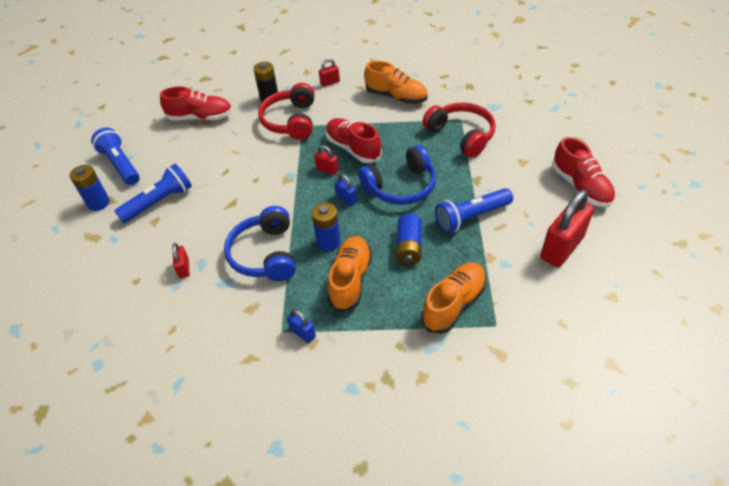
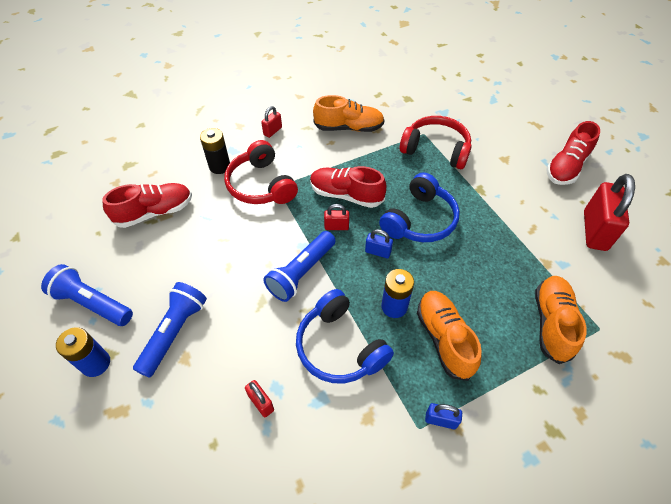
camera: 30 degrees left, 5 degrees up
blue battery [396,214,422,265] -> none
blue flashlight [435,188,513,233] -> blue flashlight moved to [263,231,336,302]
red shoe [552,137,615,207] -> red shoe turned 90 degrees clockwise [546,121,600,185]

